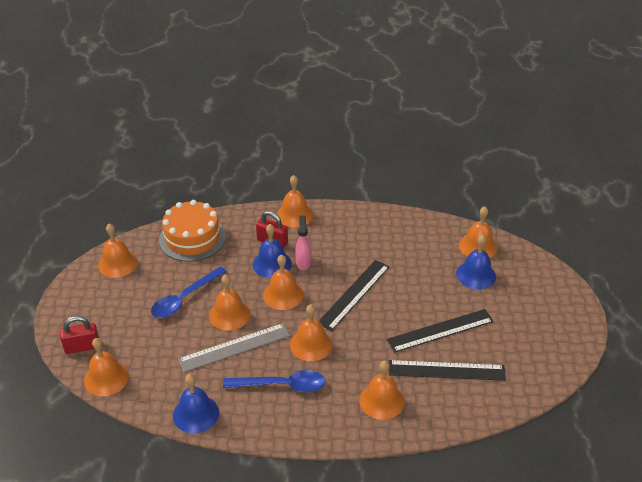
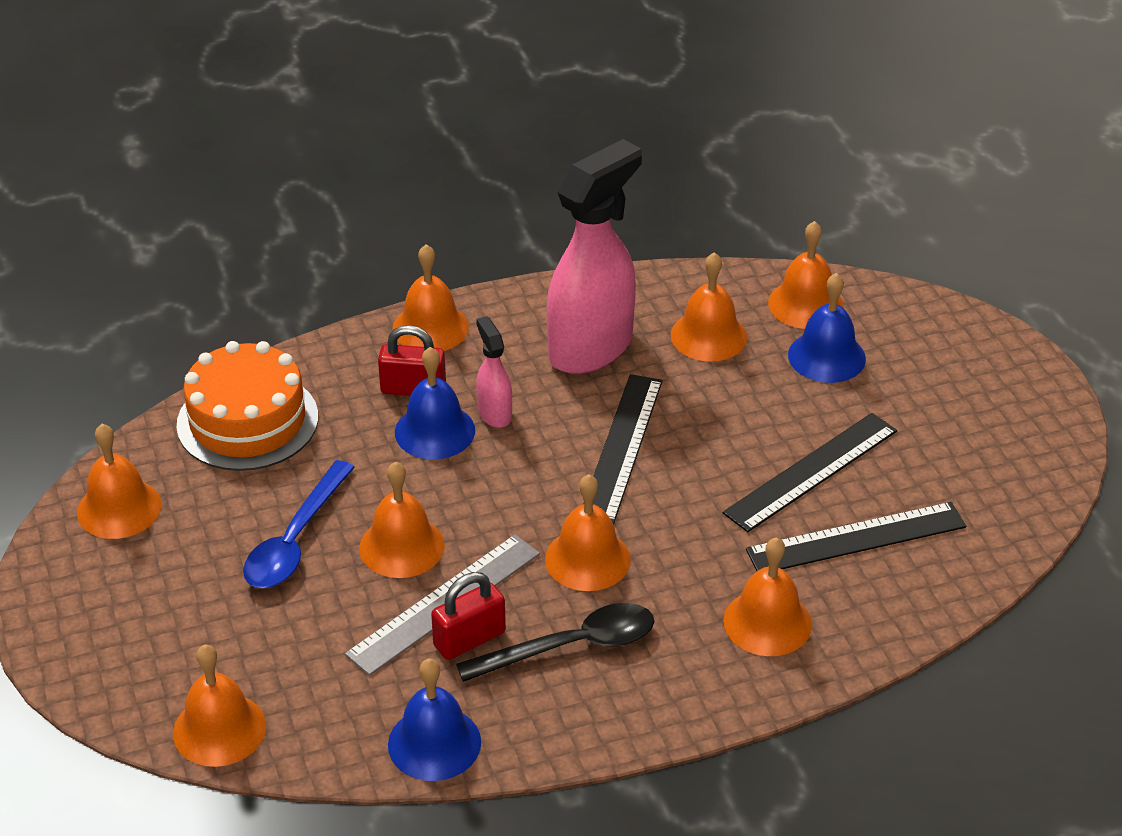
camera: 20 degrees left, 0 degrees up
red padlock [60,316,99,354] -> red padlock moved to [431,572,506,660]
blue spoon [223,370,326,392] -> black spoon [456,603,654,682]
orange bell [263,254,304,310] -> orange bell moved to [671,252,747,362]
none -> pink spray bottle [547,139,642,374]

